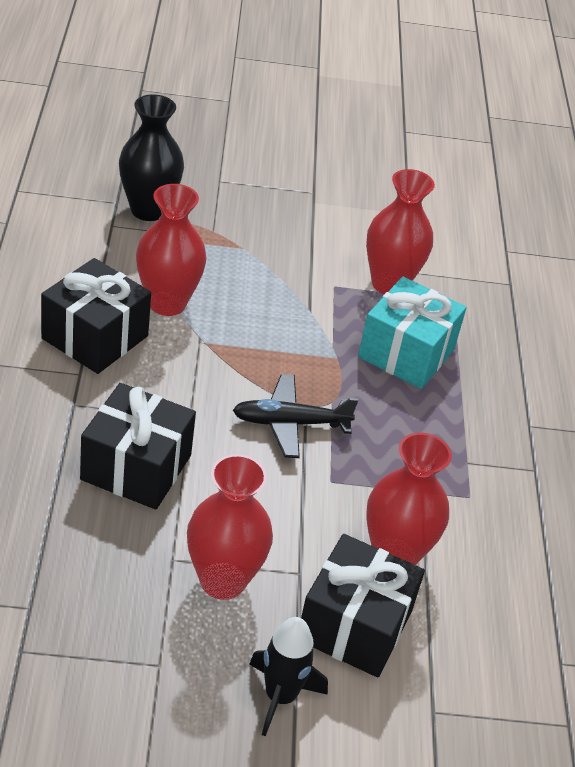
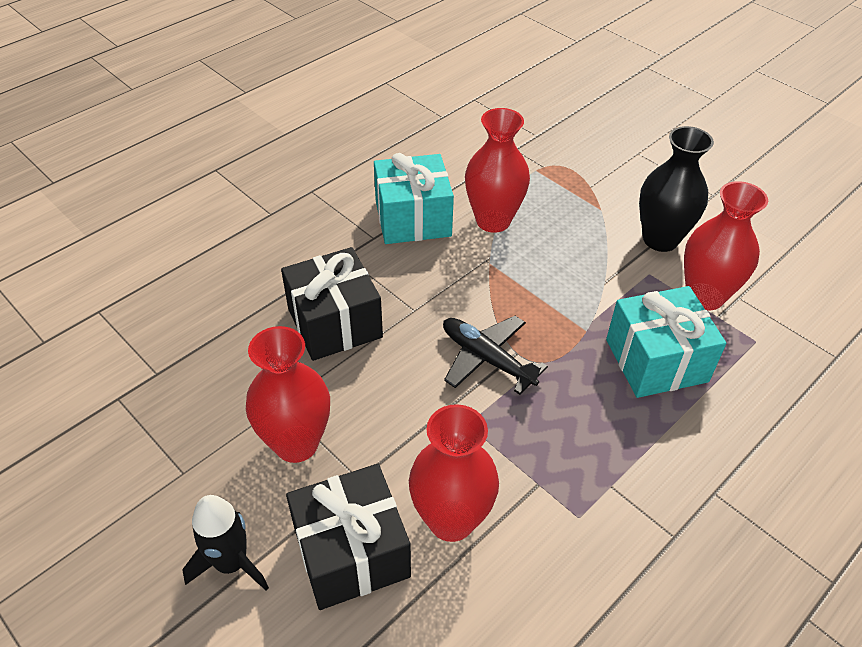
camera: 50 degrees right, 5 degrees up
black gift [41,258,151,374] -> turquoise gift [374,153,454,244]
black vase [119,94,184,221] -> black vase moved to [639,126,714,252]

